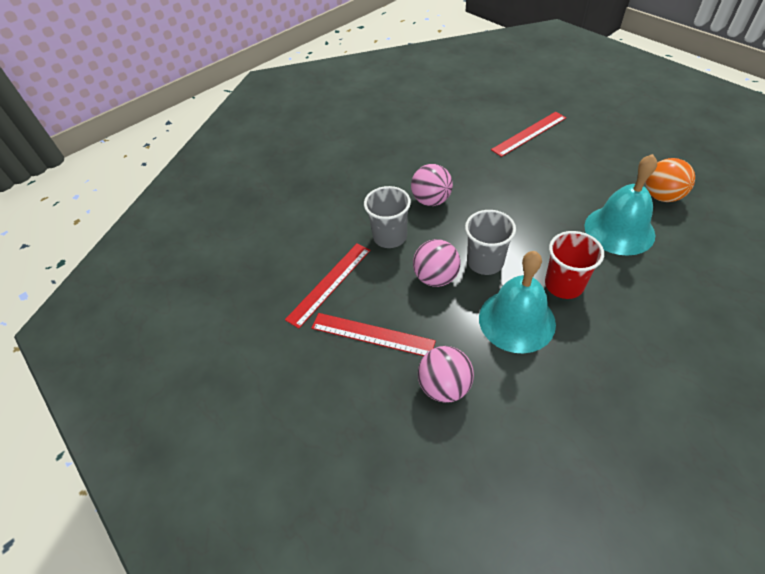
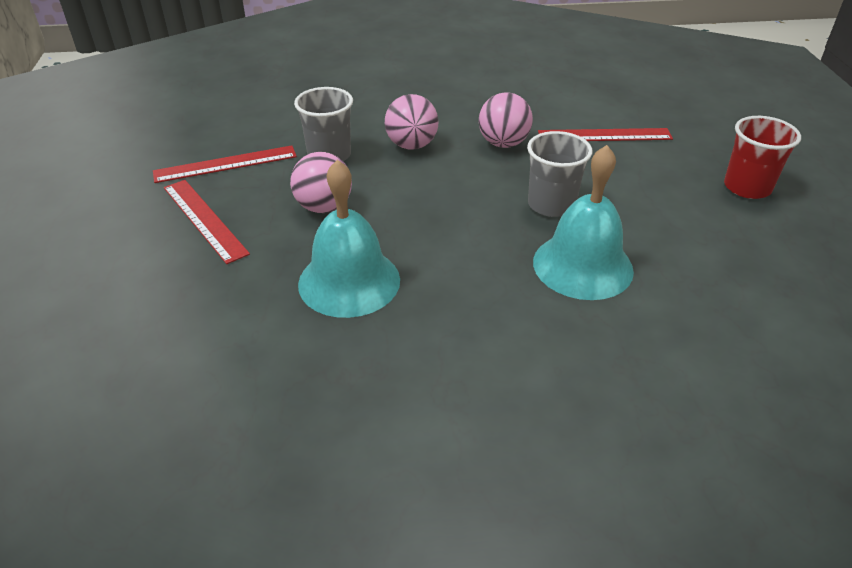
camera: 30 degrees right, 10 degrees down
pink ball [418,346,474,403] -> pink ball moved to [479,92,533,148]
grey cup [465,210,516,275] -> grey cup moved to [527,131,593,217]
red cup [545,231,604,299] -> red cup moved to [724,116,801,199]
orange ball [645,158,695,202] -> none

